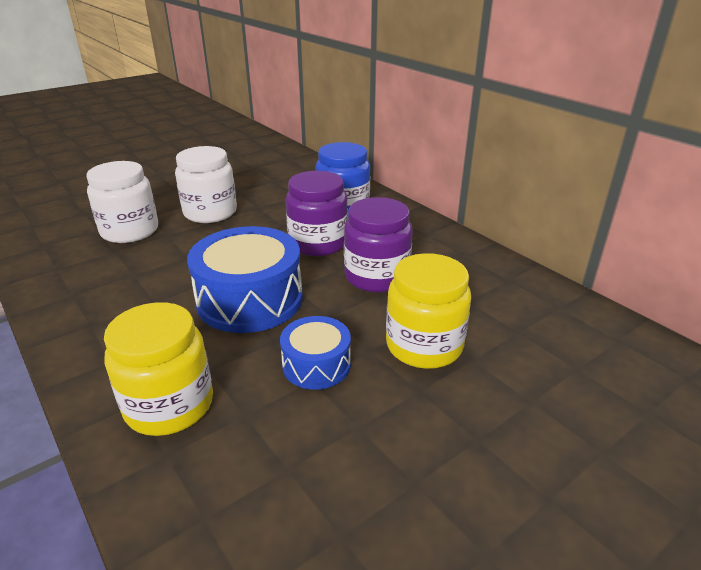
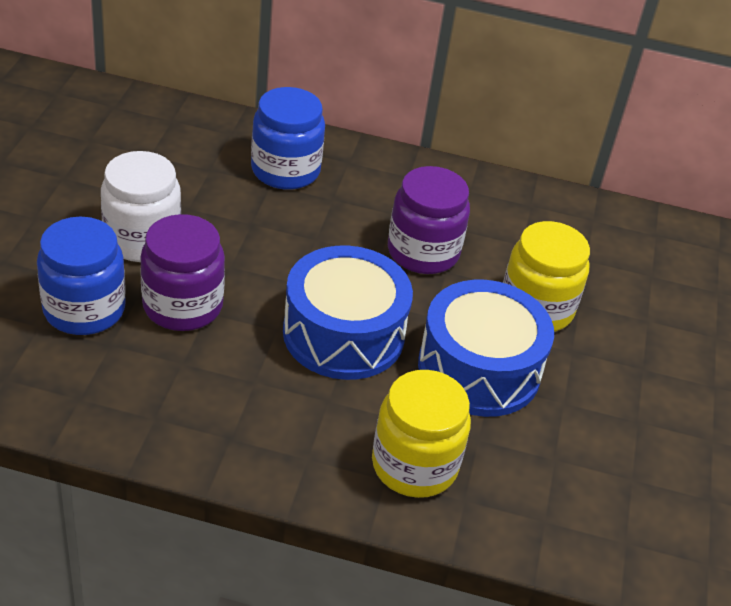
camera: 45 degrees left, 10 degrees up
white jar [86,161,158,243] -> blue jar [37,216,126,335]
blue drum [280,316,351,390] -> blue drum [418,280,554,417], size x1.80
purple jar [285,171,348,256] -> purple jar moved to [140,214,225,331]

